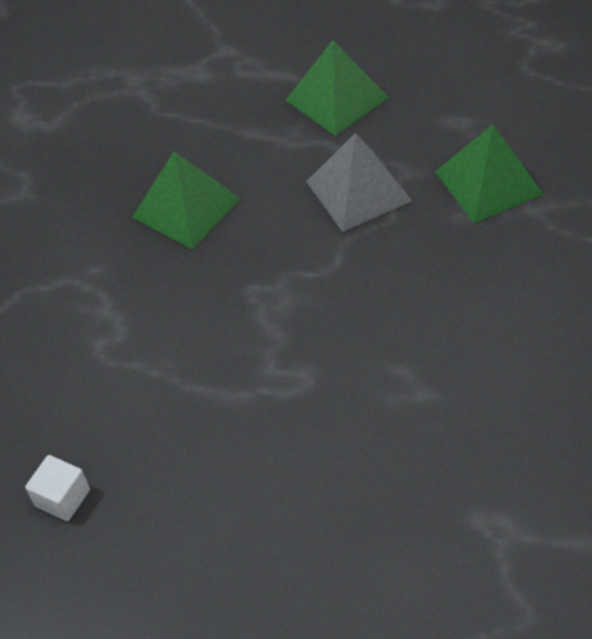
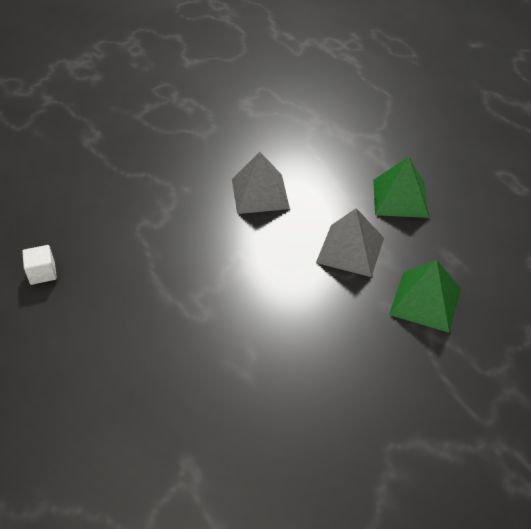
camera: 40 degrees right, 5 degrees down
green pyramid [132,152,241,250] -> grey pyramid [232,152,290,214]

